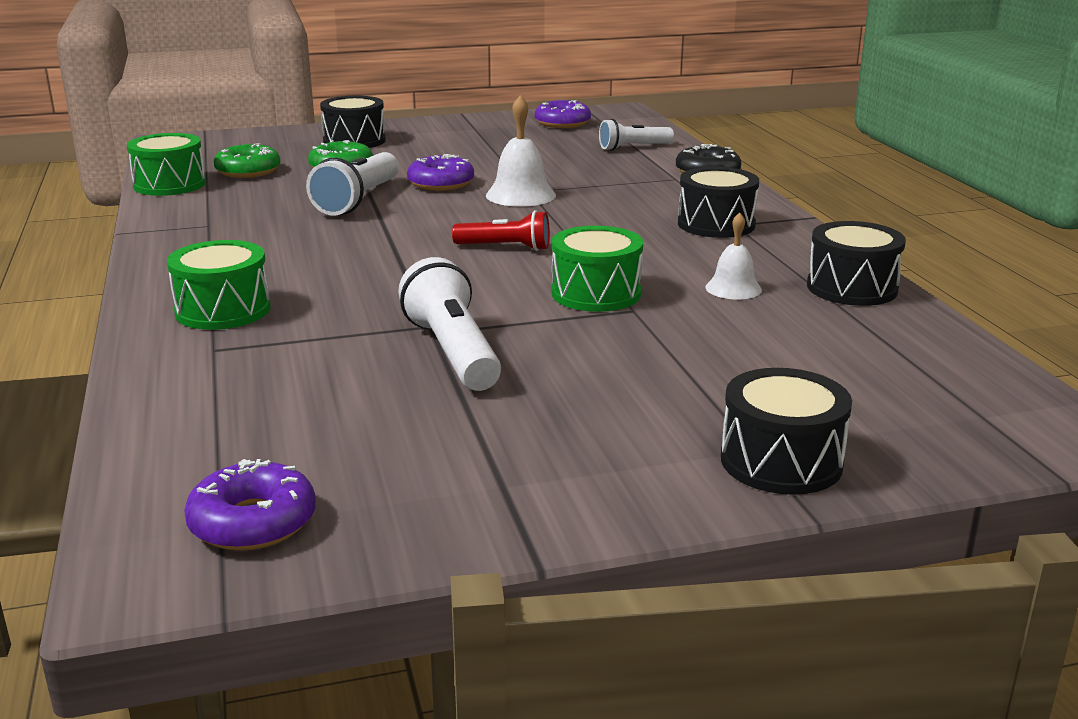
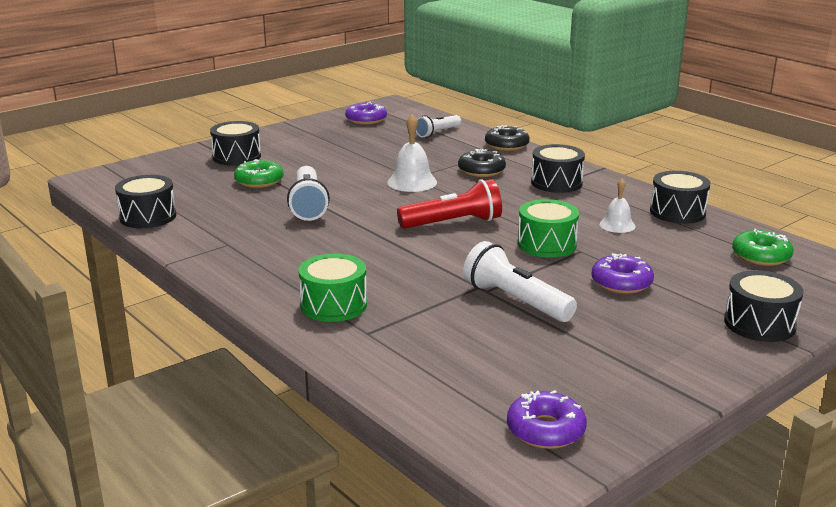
camera: 25 degrees left, 0 degrees up
green drum [127,133,206,196] -> black drum [115,175,176,228]
green donut [214,143,281,178] -> green donut moved to [732,229,794,266]
purple donut [407,154,474,191] -> purple donut moved to [592,253,654,294]
red flashlight [452,210,550,251] -> red flashlight [397,179,502,229], size x1.54
none -> black donut [458,149,506,177]

